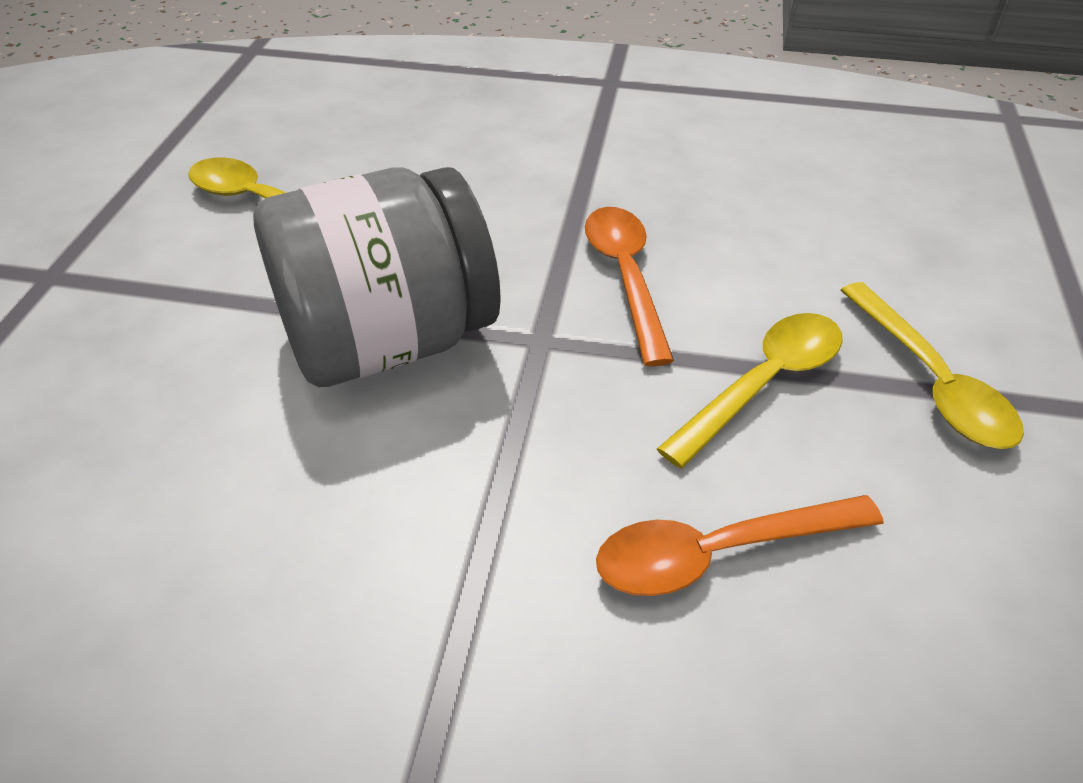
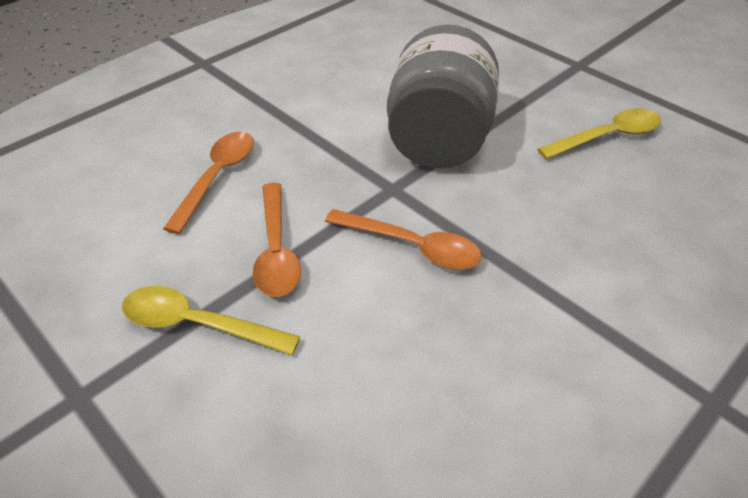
camera: 125 degrees right, 0 degrees up
yellow spoon [657,313,843,468] -> orange spoon [253,183,301,297]

